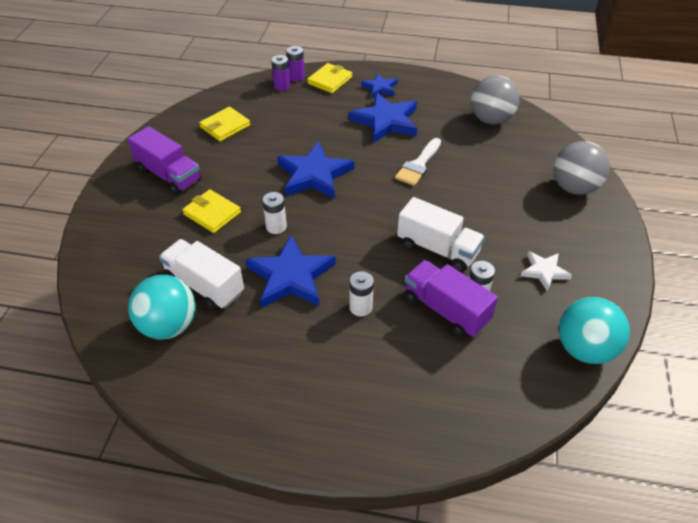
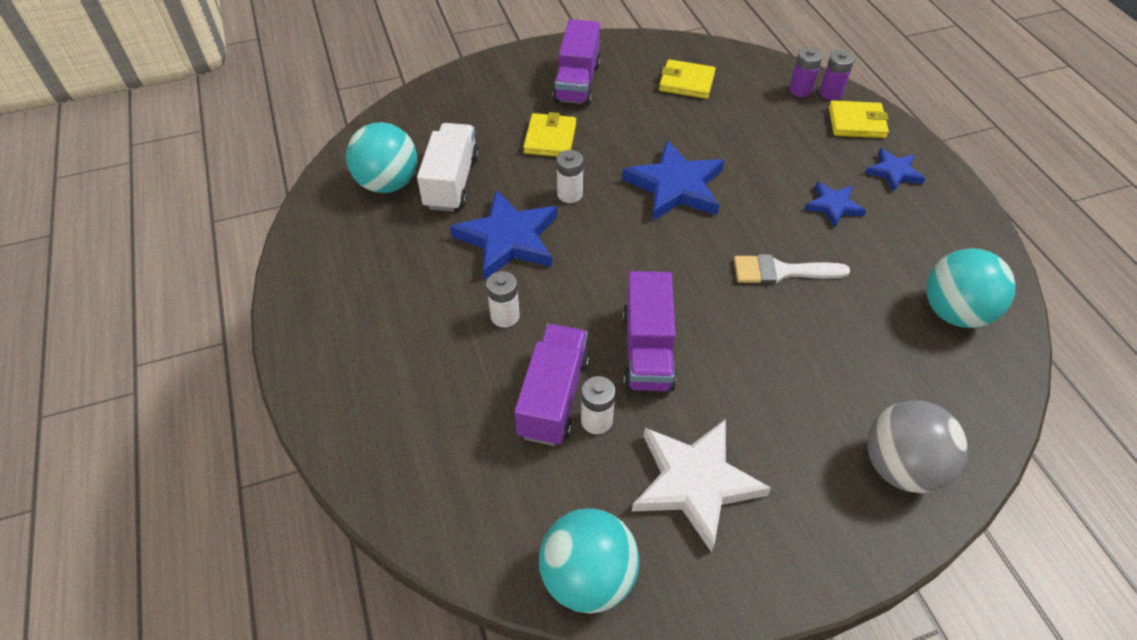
camera: 60 degrees right, 5 degrees up
blue star [349,92,417,143] -> blue star [804,182,866,228], size x0.55
white truck [397,197,485,272] -> purple truck [623,271,676,391]
grey ball [471,76,520,124] -> turquoise ball [926,248,1016,328]
white star [521,251,572,291] -> white star [632,419,771,552], size x1.82

